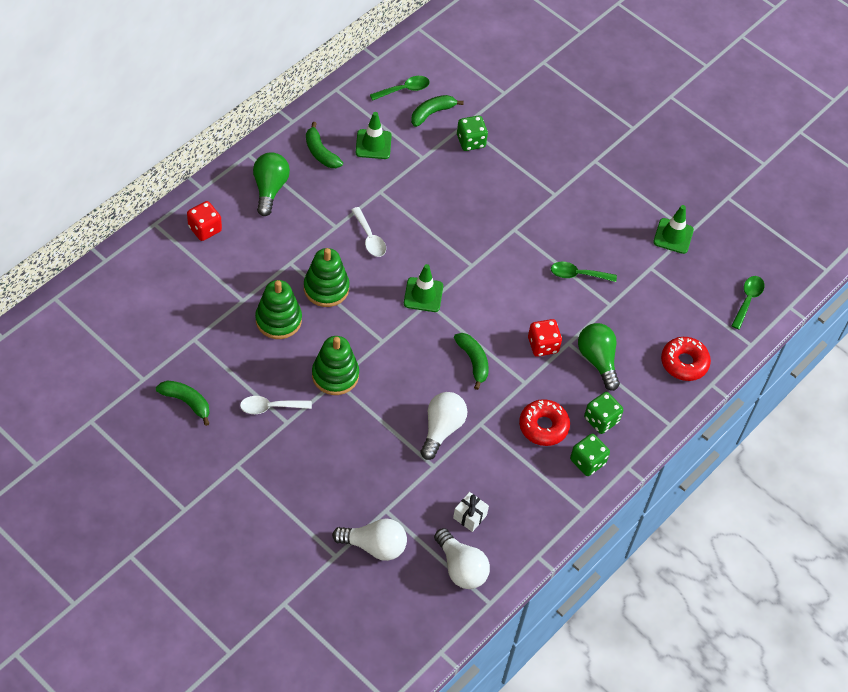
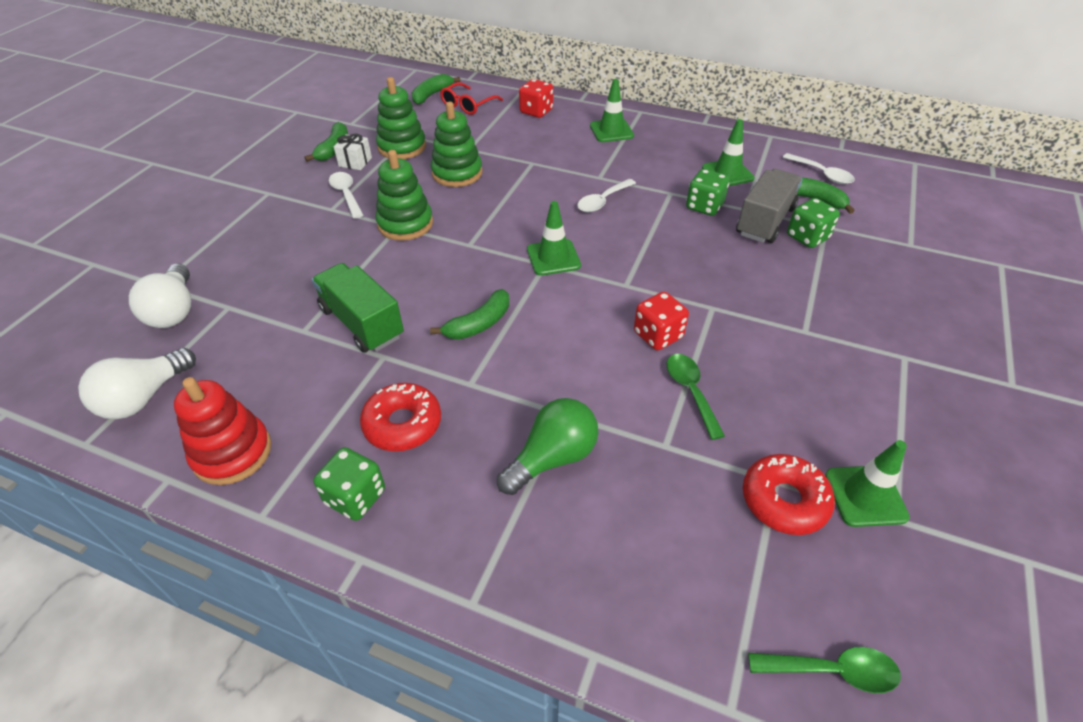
camera: 75 degrees right, 10 degrees down
green light bulb [253,152,290,216] -> green traffic cone [590,79,634,142]
green stacking toy [304,248,350,307] -> green stacking toy moved to [376,77,426,159]
green banana [306,122,343,168] -> green banana moved to [411,74,460,105]
green spoon [370,76,430,101] -> white spoon [783,153,855,184]
white light bulb [420,392,467,460] -> green truck [312,263,404,353]
white gift [453,492,489,532] -> white gift moved to [334,134,372,170]
red dice [528,319,562,357] -> red dice moved to [634,292,689,350]
green dice [584,392,623,434] -> green dice moved to [686,169,730,216]
red donut [661,337,711,381] -> red donut moved to [743,454,835,535]
none -> red stacking toy [174,377,271,485]
none -> red glasses [440,82,503,115]
none -> grey truck [736,169,803,243]

